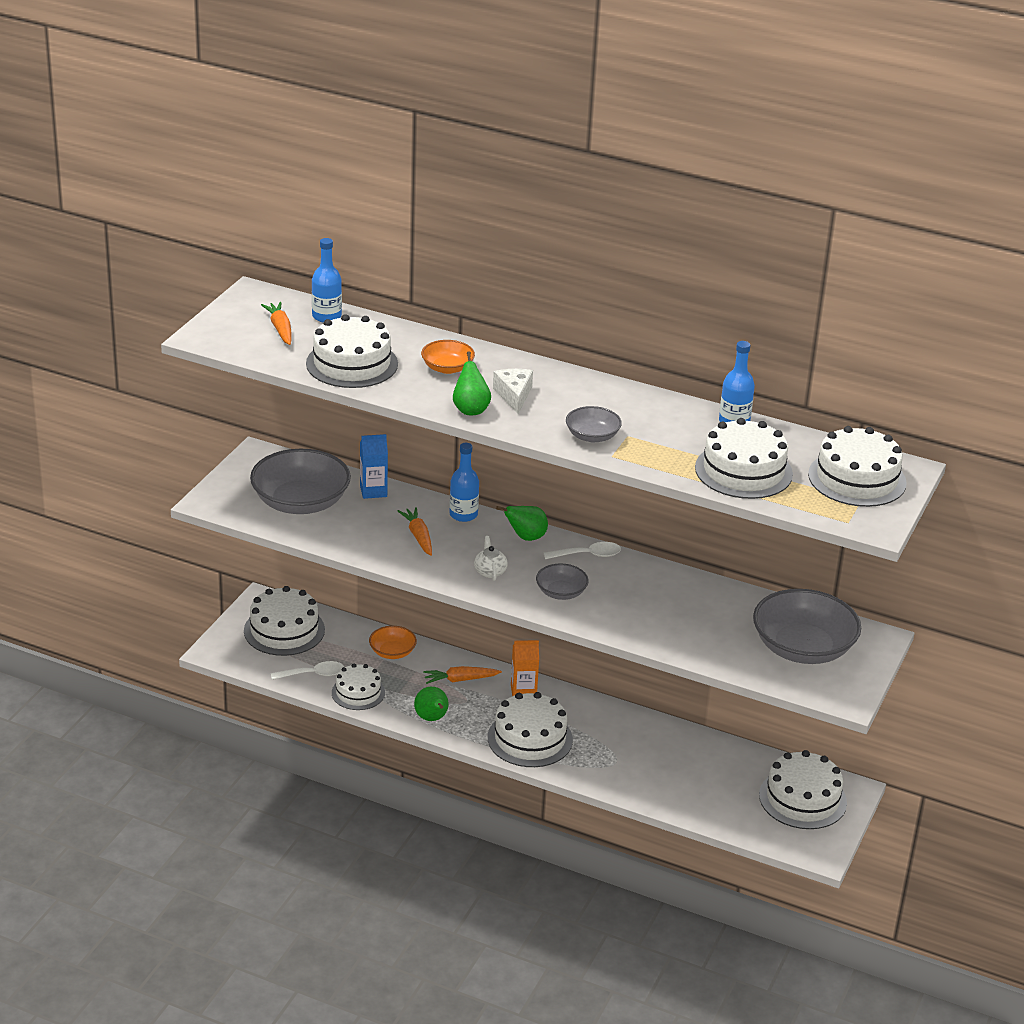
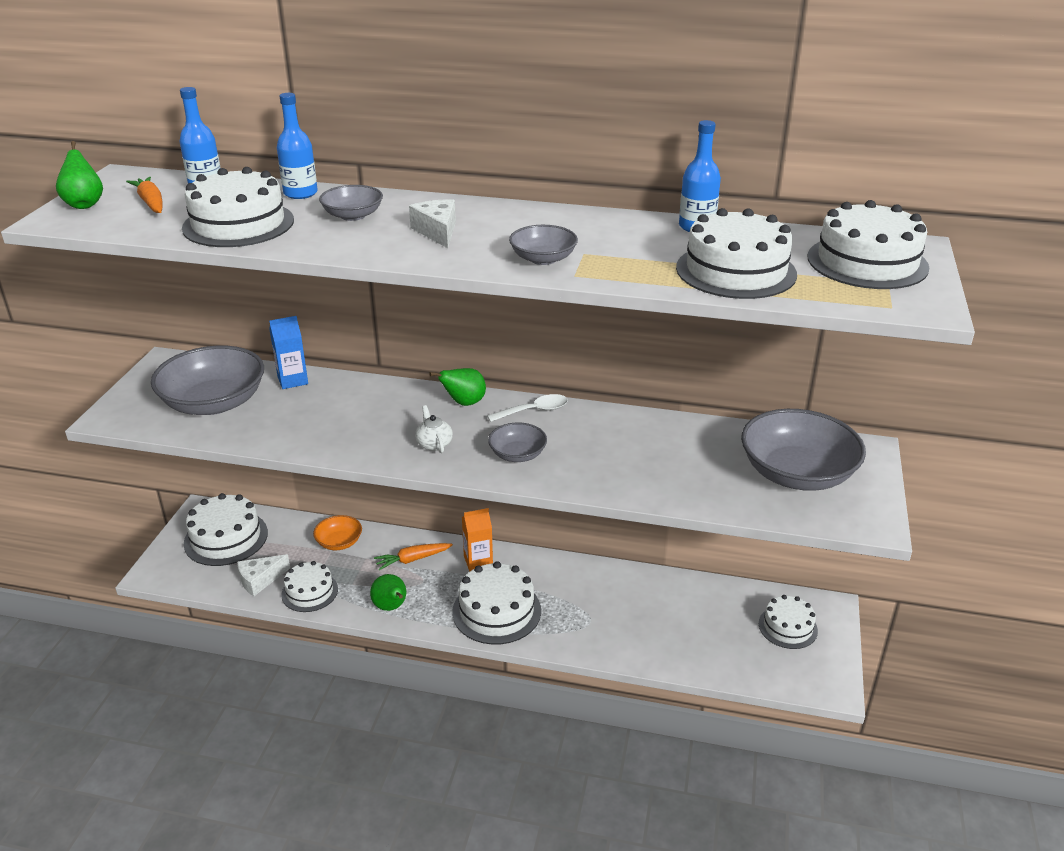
camera: 10 degrees left, 0 degrees up
white spoon [271,661,344,680] -> white cheese [237,554,290,596]
orange carrot [398,507,432,556] -> none
orange bowl [421,340,475,374] -> grey bowl [319,185,383,221]
blue bottle [450,443,479,522] -> blue bottle moved to [277,93,318,199]
green pear [453,351,491,415] -> green pear moved to [56,141,103,209]
white cake [759,750,847,829] -> white cake [759,595,818,649], size x0.64

